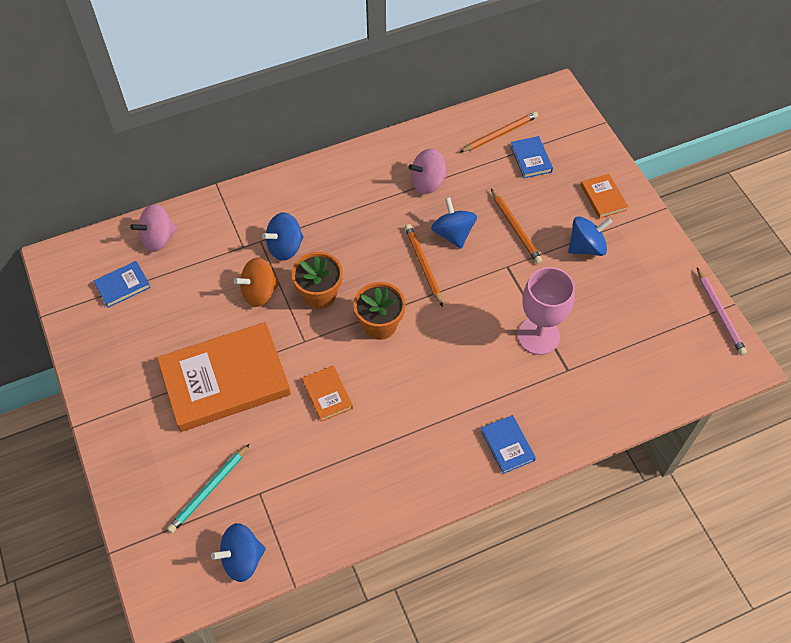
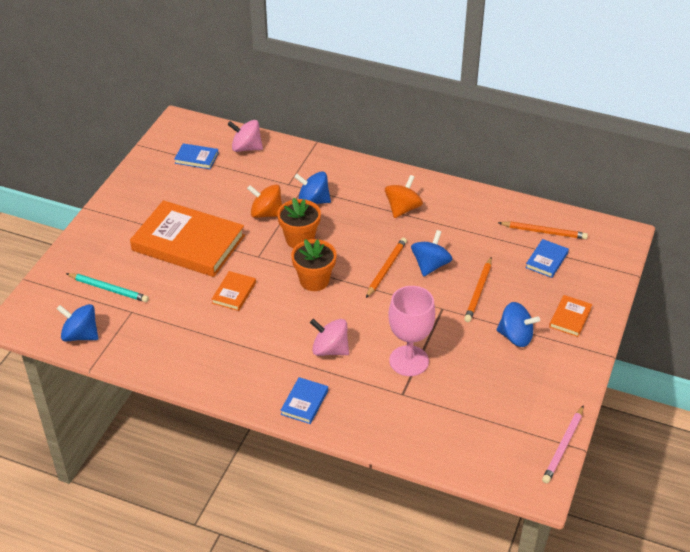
camera: 45 degrees right, 15 degrees down
turquoise pencil [167,444,250,533] -> turquoise pencil turned 150 degrees counterclockwise [66,273,149,302]
pink spinning top [408,148,447,194] -> pink spinning top moved to [310,319,349,356]
none -> orange spinning top [385,175,423,218]

